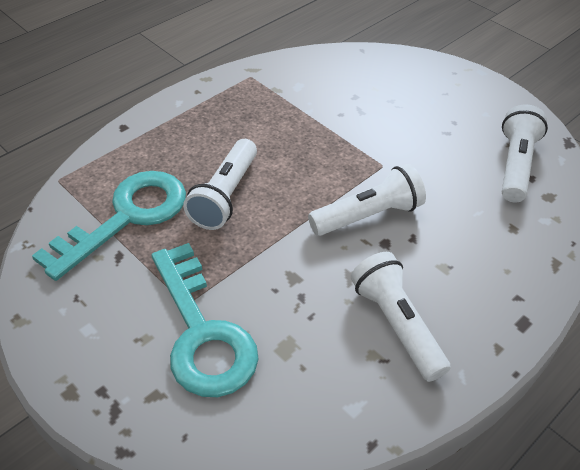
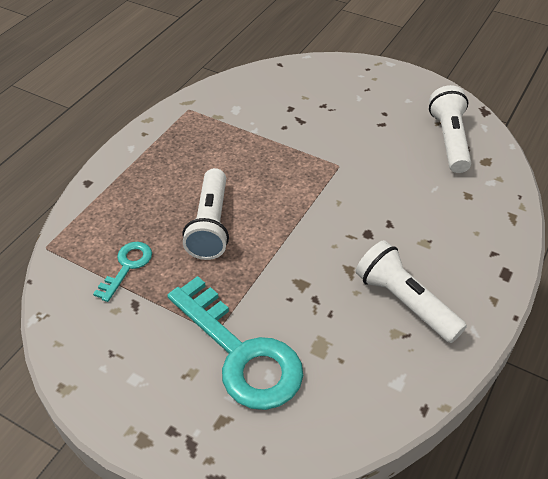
camera: 15 degrees left, 0 degrees up
turquoise key [32,171,186,281] -> turquoise key [93,242,152,302], size x0.49
white flashlight [308,164,426,236] -> none

